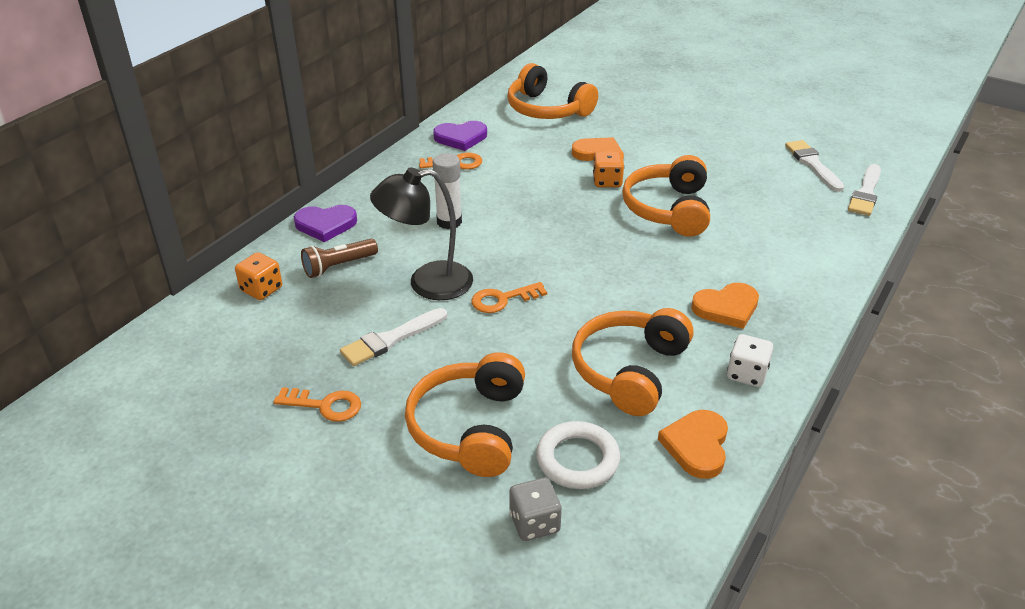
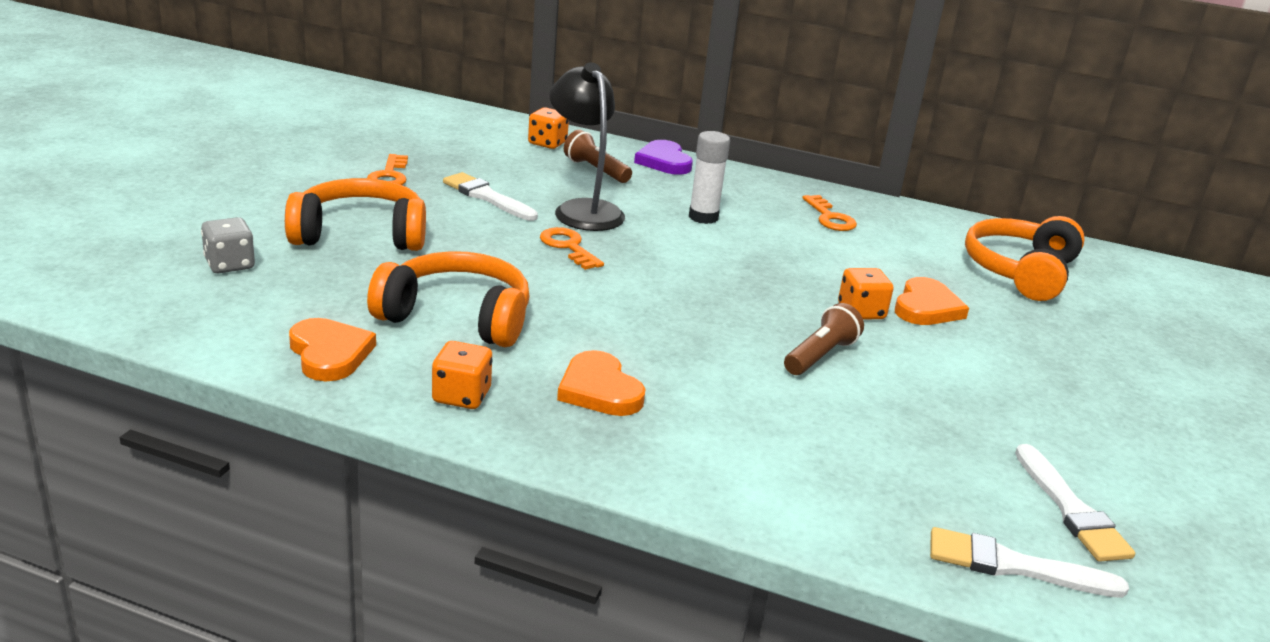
camera: 75 degrees right, 10 degrees down
purple heart [433,121,487,151] -> none
white ring [536,421,620,489] -> none
orange headphones [622,155,710,237] -> brown flashlight [784,303,864,375]
orange heart [658,410,728,479] -> orange heart turned 60 degrees clockwise [289,318,376,381]
white dice [727,334,773,387] -> orange dice [432,341,492,409]
white brush [785,140,844,192] -> white brush turned 105 degrees clockwise [1015,444,1135,562]

